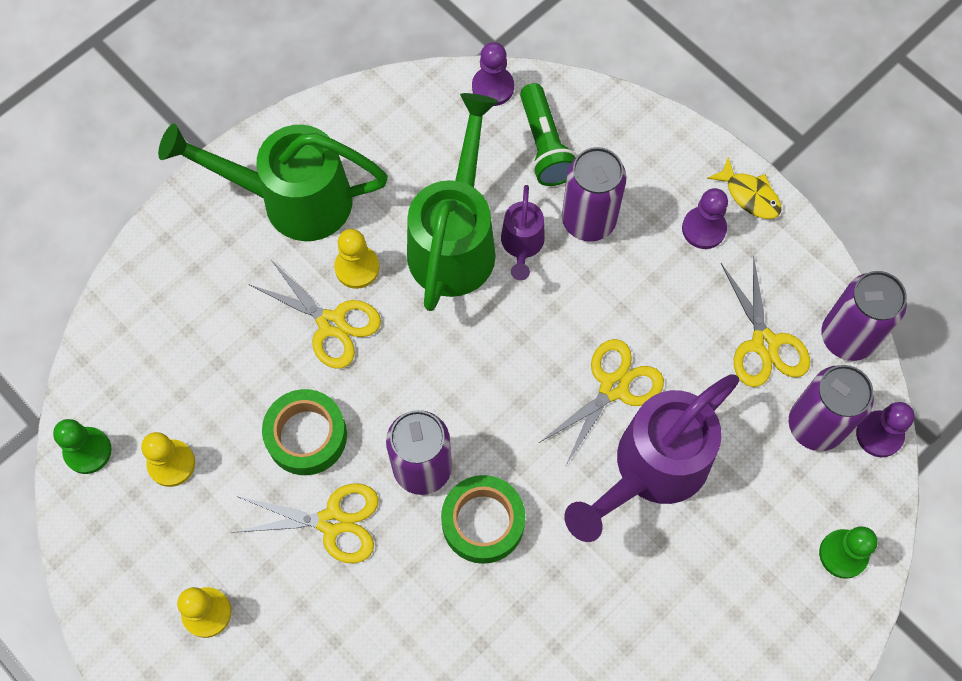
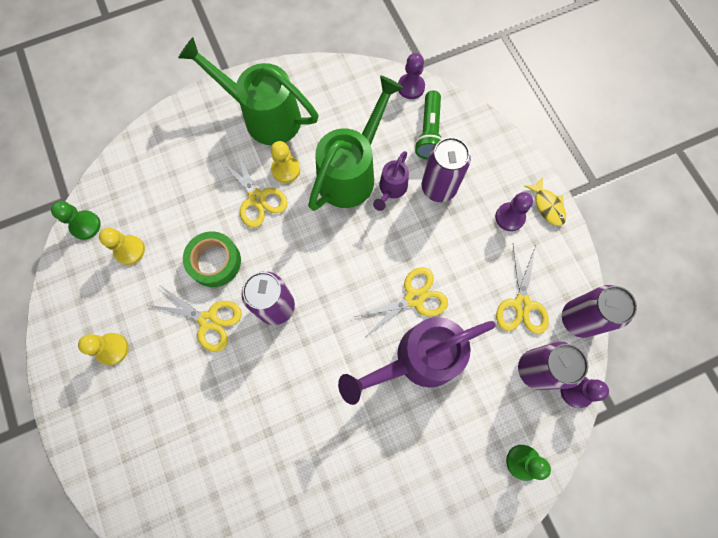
camera: 20 degrees right, 5 degrees up
green tape [441,475,525,564] -> none

